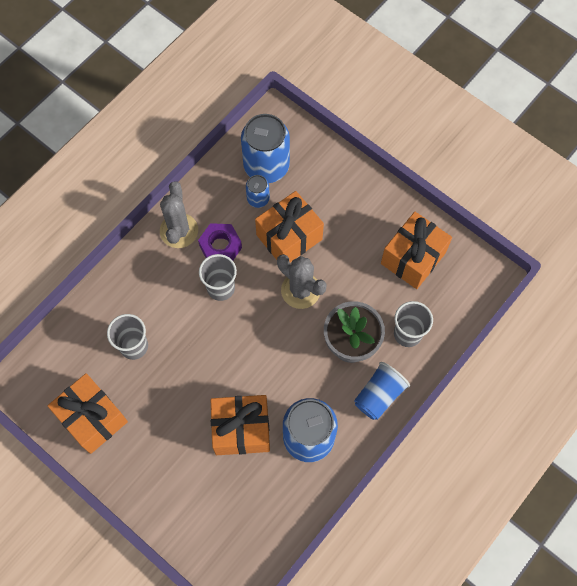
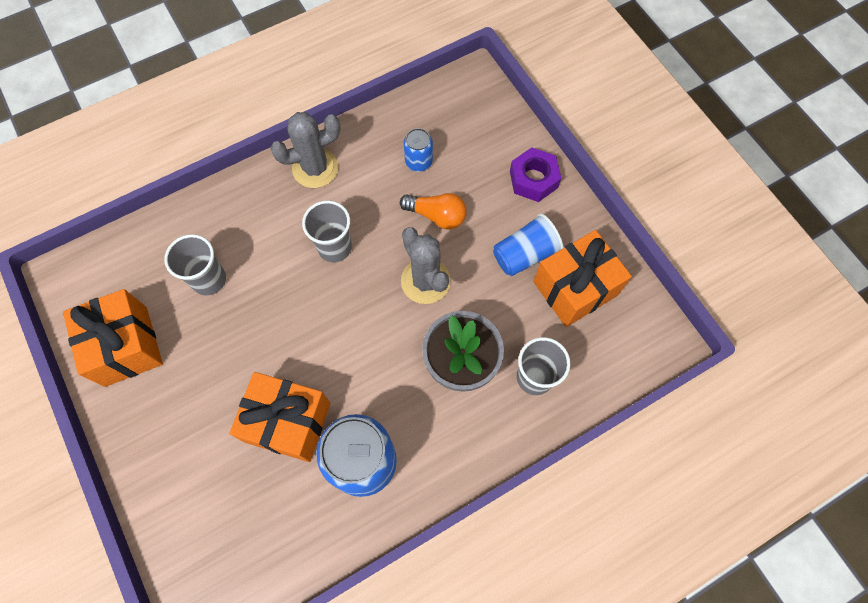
camera: 20 degrees right, 0 degrees up
grey cactus [160,181,198,248] -> grey cactus turned 45 degrees clockwise [270,112,341,188]
purple nut [198,223,242,260] -> purple nut moved to [510,147,561,202]
blue can [241,114,290,183] -> none
orange gift [255,191,324,262] -> orange light bulb [400,193,467,230]
blue cup [354,362,410,420] -> blue cup moved to [493,213,564,276]

